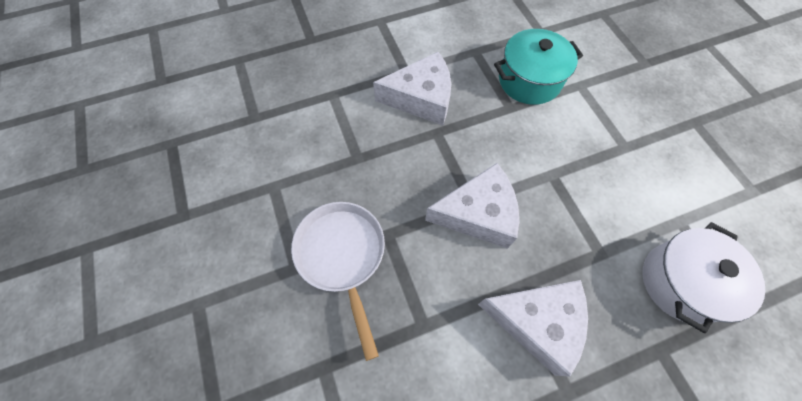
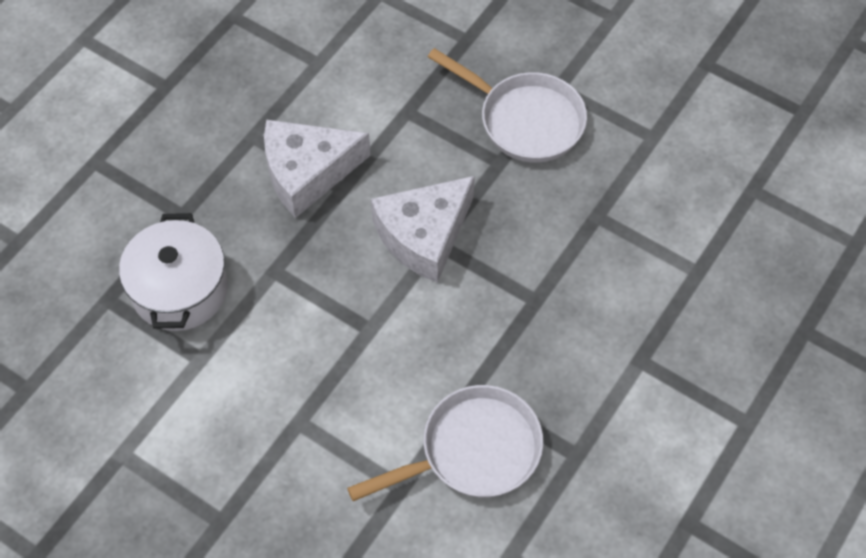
camera: 145 degrees right, 5 degrees down
white cheese [373,52,451,125] -> none
turquoise pot [494,29,583,105] -> white pan [347,385,543,501]

